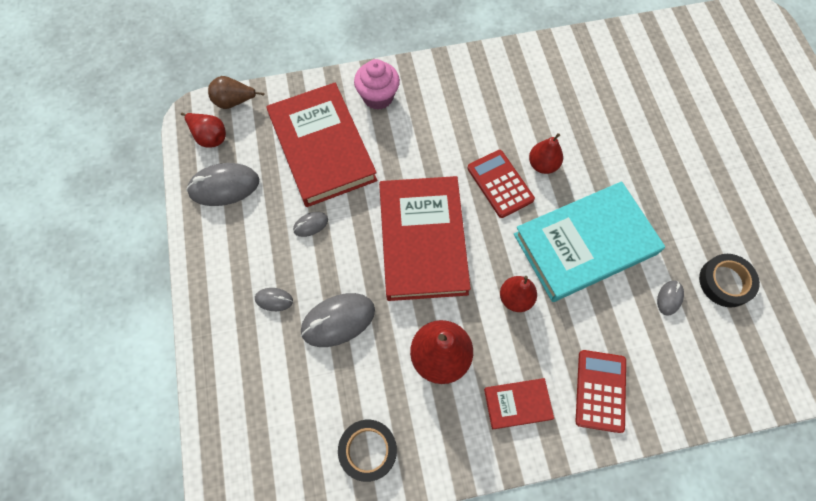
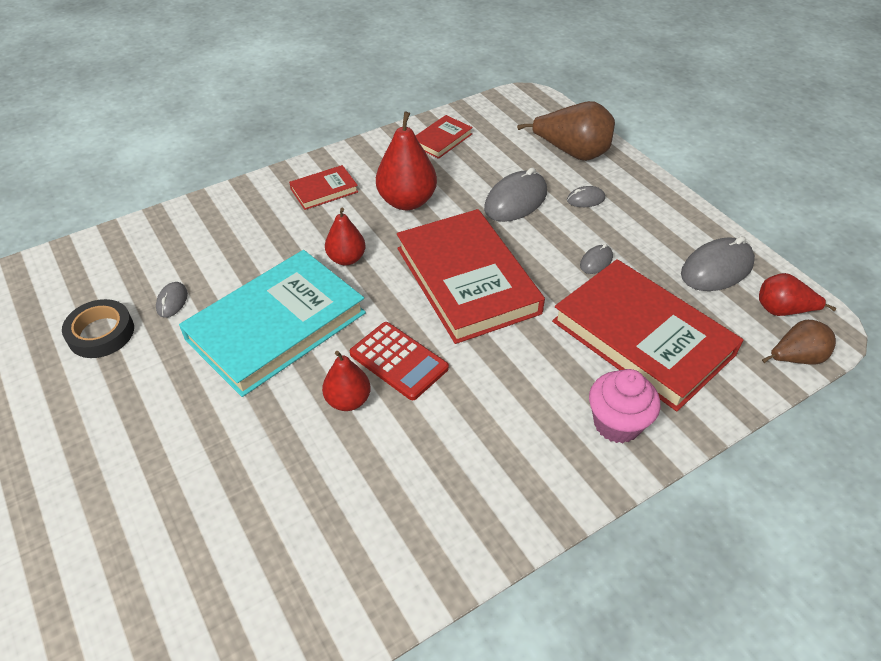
camera: 160 degrees right, 20 degrees down
black tape [338,420,397,482] -> red book [416,115,473,159]
red calculator [575,350,626,433] -> none
none -> brown pear [517,101,615,161]

